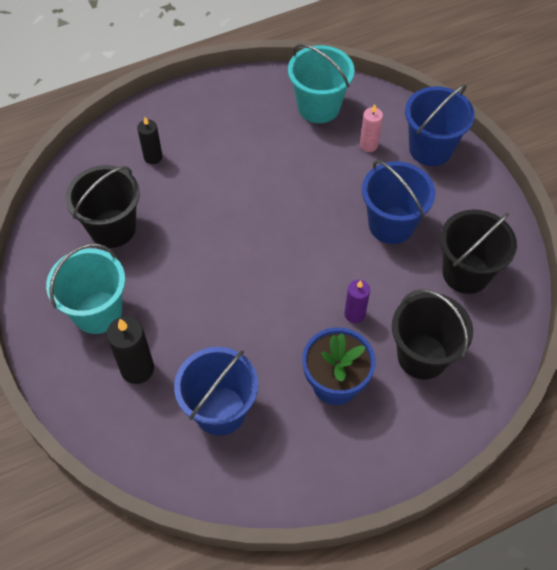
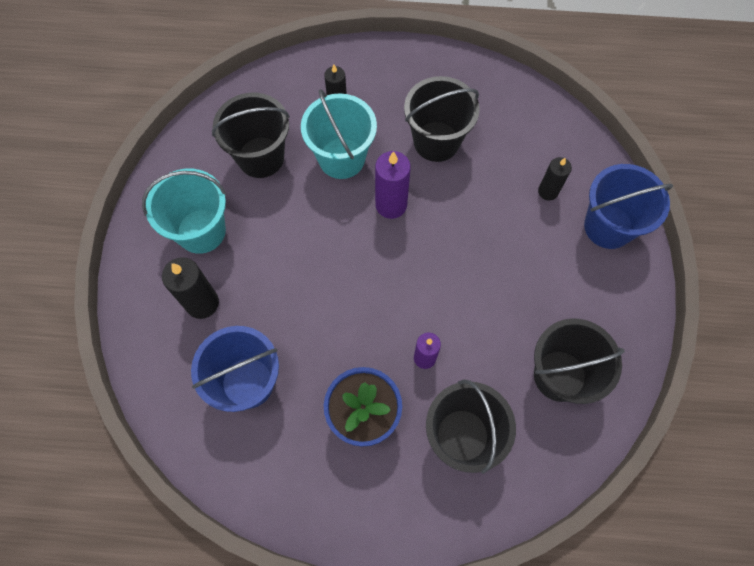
camera: 30 degrees right, 10 degrees up
turquoise bucket [288,44,355,123] -> turquoise bucket moved to [301,89,377,179]
pink candle [360,104,383,152] -> black candle [538,157,572,200]
blue bucket [362,160,435,244] -> none
none -> purple candle [375,151,411,219]
none -> black bucket [404,76,480,162]

